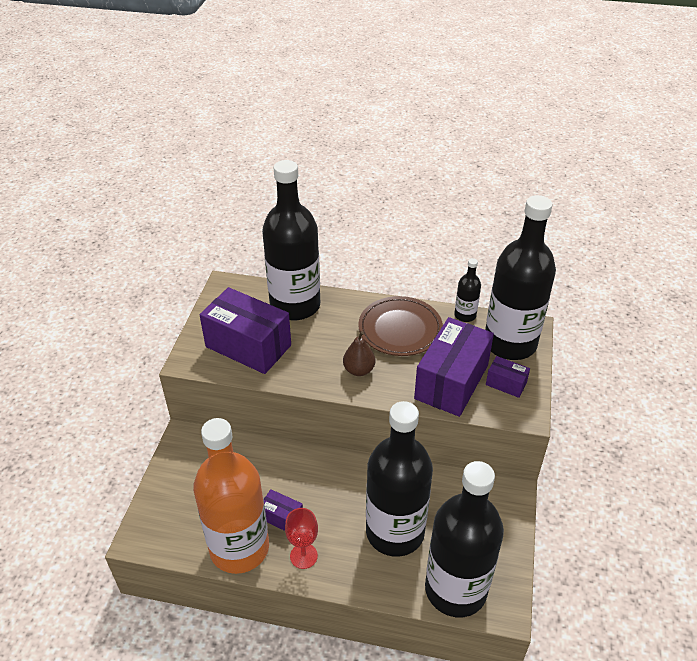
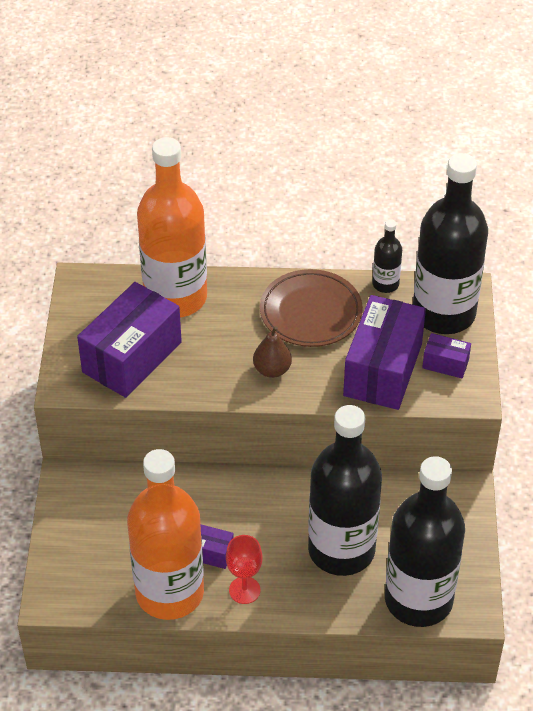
camera: 10 degrees left, 5 degrees up
purple box [200,287,291,374] -> purple box turned 75 degrees counterclockwise [77,282,182,398]
black bottle [262,160,320,320] -> orange bottle [137,137,207,317]

